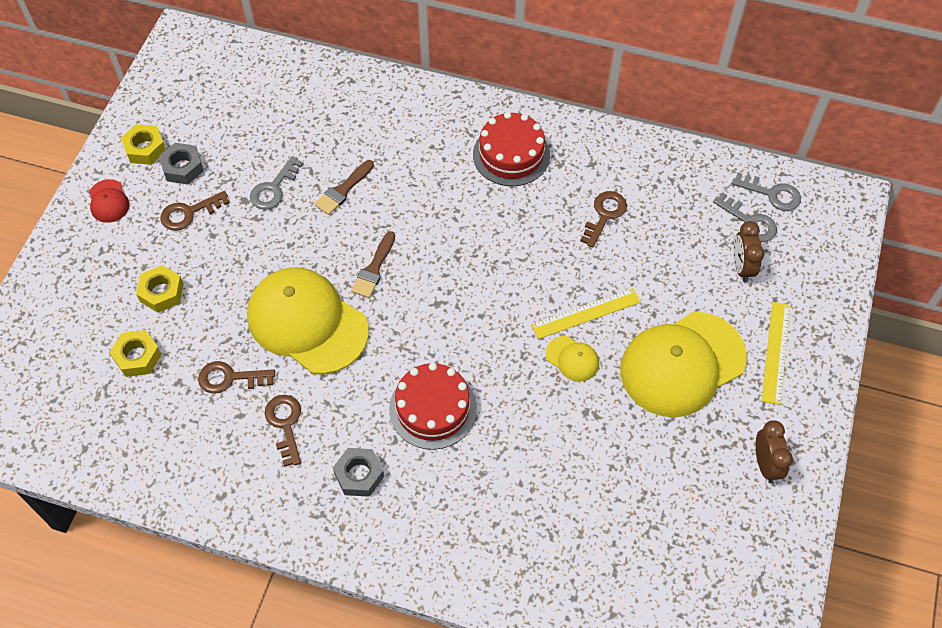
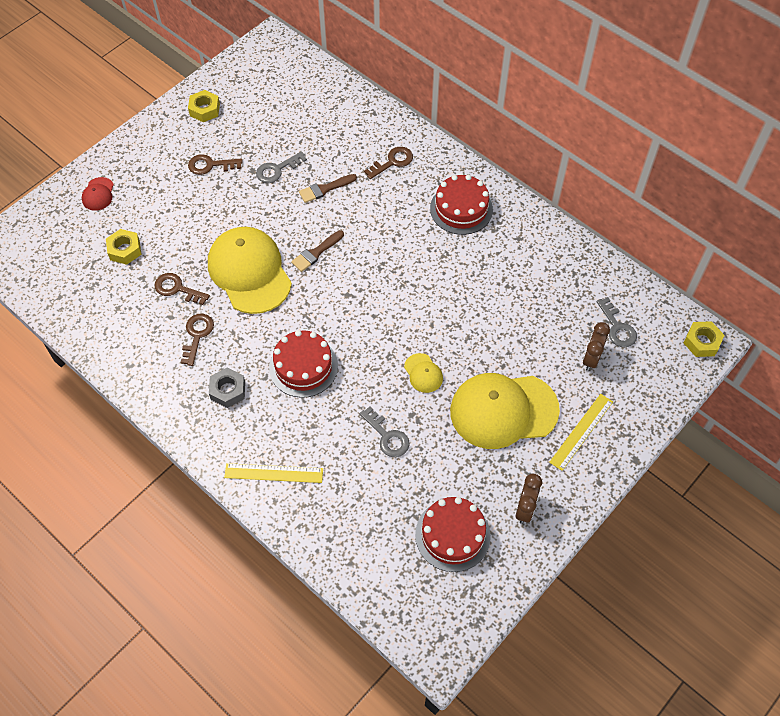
camera: 25 degrees right, 0 degrees up
red cap [89,179,130,223] -> red cap moved to [82,177,114,211]
yellow nut [136,265,184,313] -> yellow nut moved to [684,321,724,357]
grey nut [159,143,204,185] -> none
yellow ruler [531,288,640,339] -> yellow ruler moved to [224,463,323,483]
brown key [580,191,627,248] -> brown key moved to [364,147,413,179]
grey key [732,173,801,211] -> grey key moved to [359,407,409,457]
none -> red cake [415,497,491,572]

